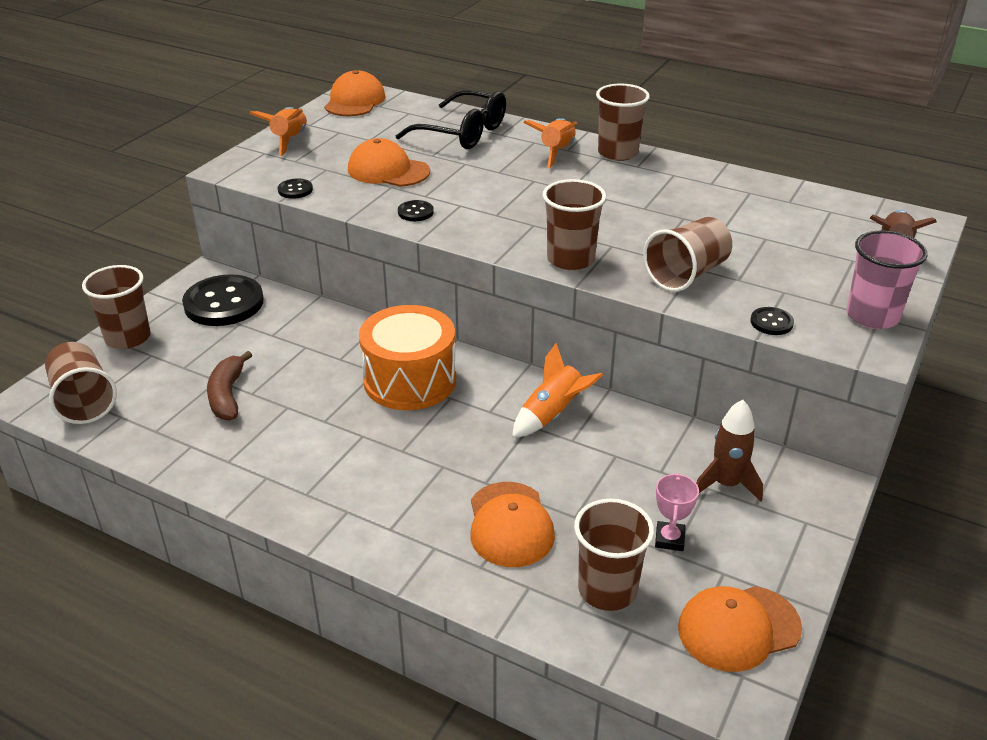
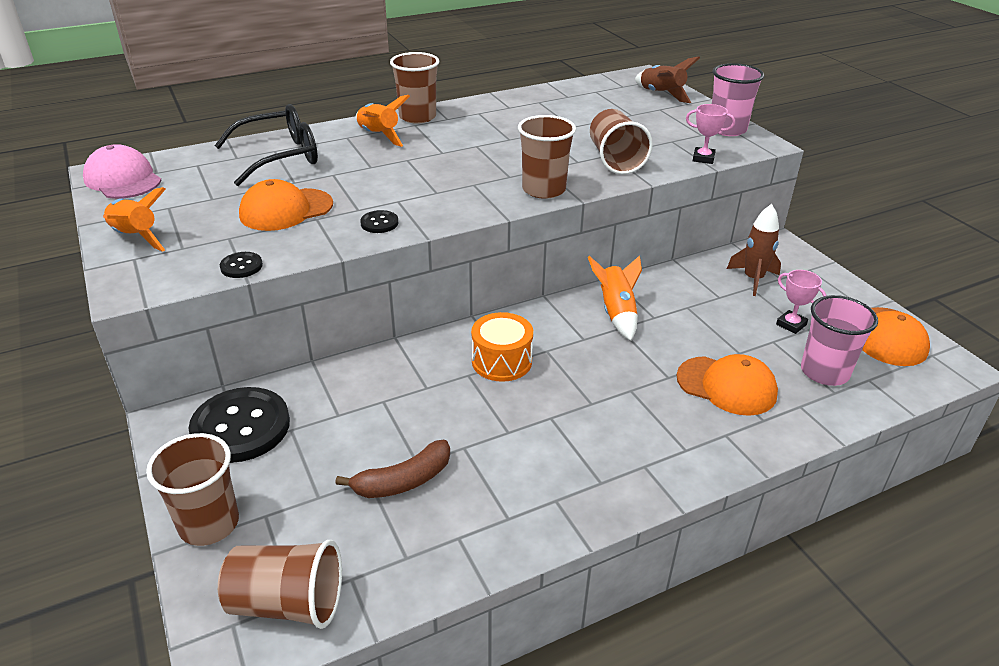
camera: 55 degrees left, 0 degrees up
brown banana [207,351,252,421] -> brown banana turned 60 degrees counterclockwise [335,440,450,498]
orange cap [324,70,386,116] -> pink cap [83,144,162,199]
orange drum [359,305,456,410] -> orange drum [471,312,533,382], size x0.65
brown cup [574,499,654,611] -> pink cup [801,295,878,386]
black button [750,307,794,335] -> pink trophy [686,104,735,164]

